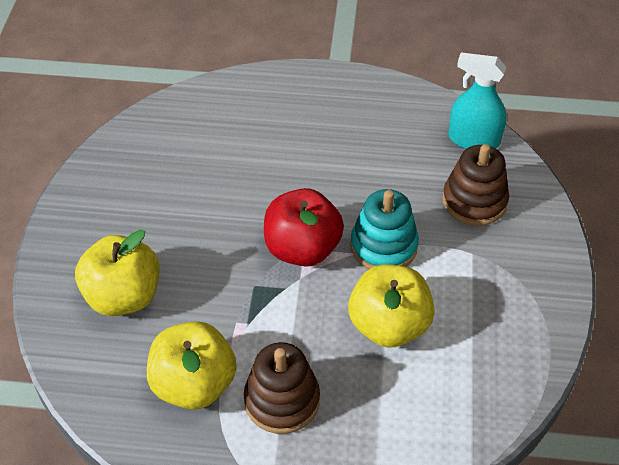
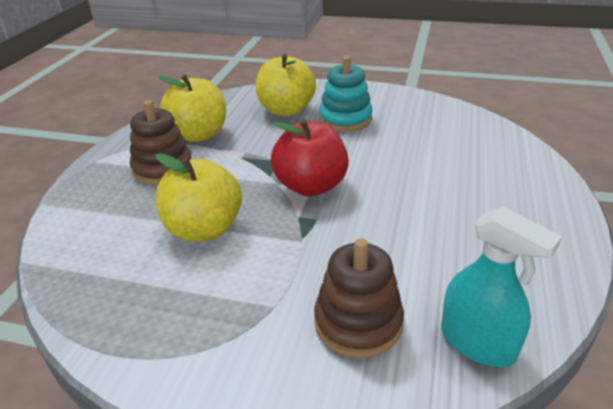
camera: 100 degrees right, 15 degrees down
turquoise stacking toy [350,189,419,269] -> turquoise stacking toy moved to [319,56,373,131]
turquoise spray bottle [448,52,507,149] -> turquoise spray bottle turned 105 degrees clockwise [441,207,562,367]

